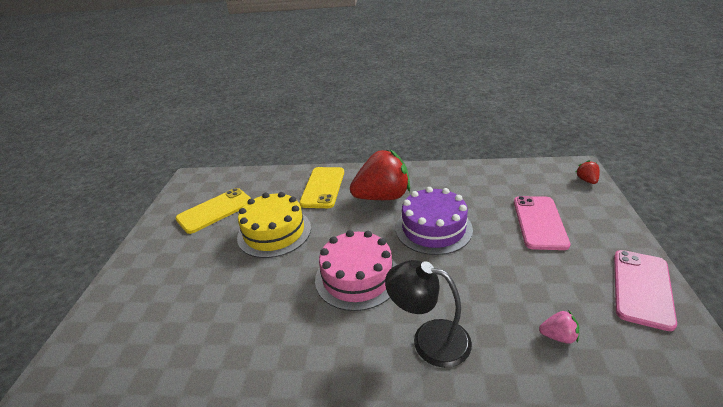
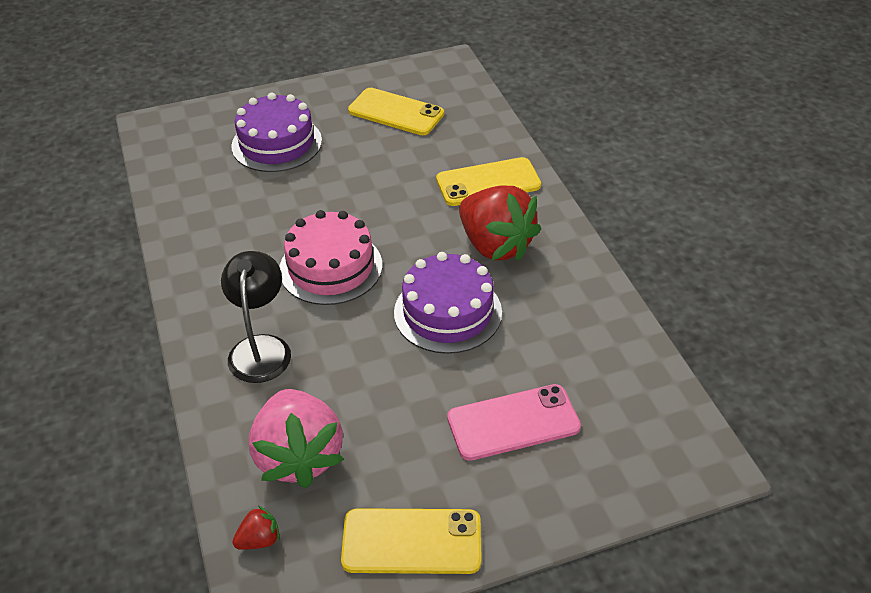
camera: 65 degrees right, 10 degrees up
yellow cake [237,192,311,258] -> none
pink strawberry [539,310,579,344] -> pink strawberry [249,389,344,488], size x2.43
red strawberry [576,160,600,184] -> red strawberry moved to [233,506,280,550]
pink phone [614,250,677,331] -> yellow phone [341,508,481,574]
none -> purple cake [231,93,322,172]

